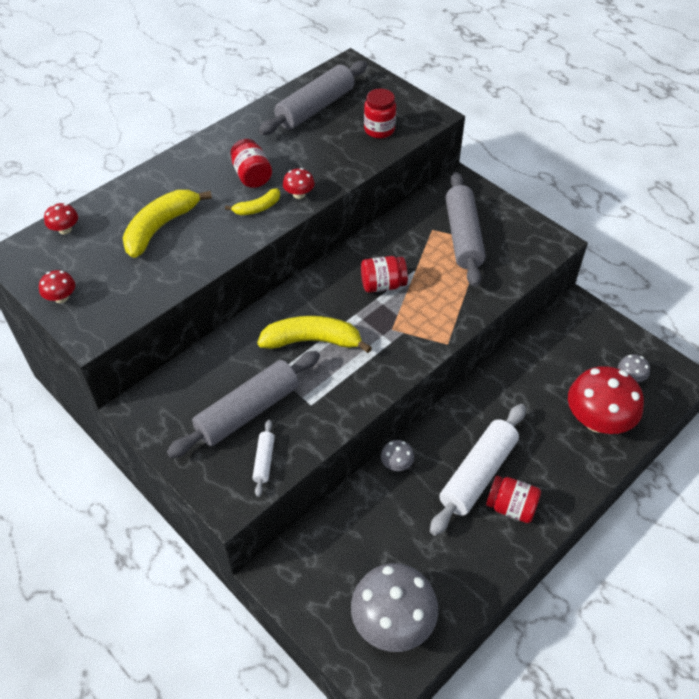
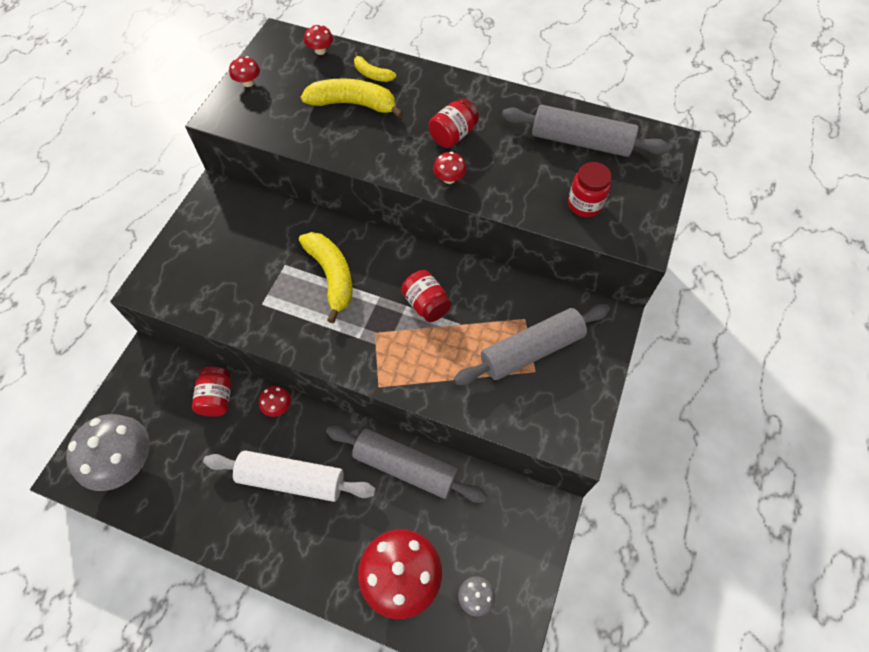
camera: 65 degrees right, 10 degrees up
grey rolling pin [167,351,320,458] -> grey rolling pin moved to [326,425,488,503]
yellow banana [225,188,280,215] -> yellow banana moved to [354,52,396,82]
white rolling pin [253,420,275,497] -> none
grey mushroom [381,440,414,471] -> red mushroom [259,386,291,417]
red jar [486,475,541,523] -> red jar moved to [192,367,231,417]

